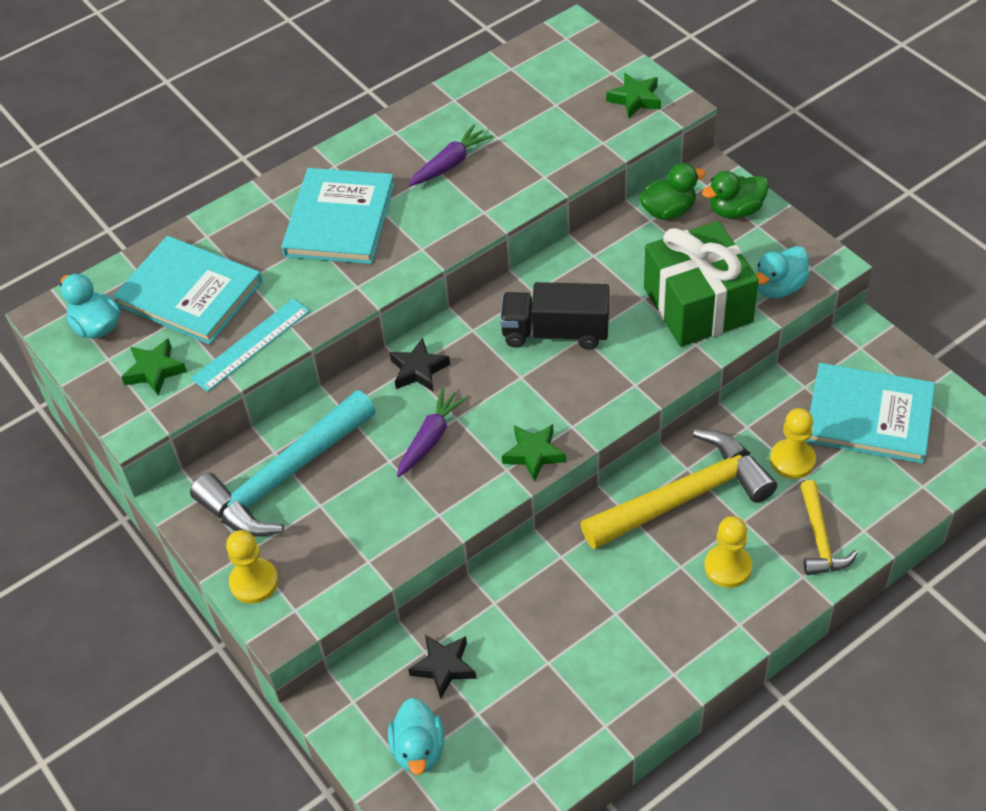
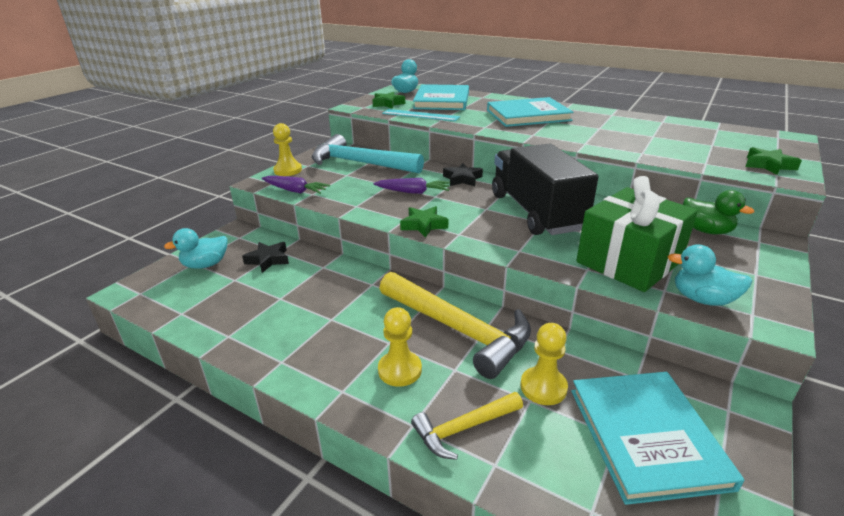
camera: 65 degrees right, 20 degrees down
purple carrot [408,124,493,186] -> purple carrot moved to [262,176,330,194]
black truck [500,282,609,350] -> black truck [492,143,598,235], size x1.51
green duck [702,171,769,219] -> none

